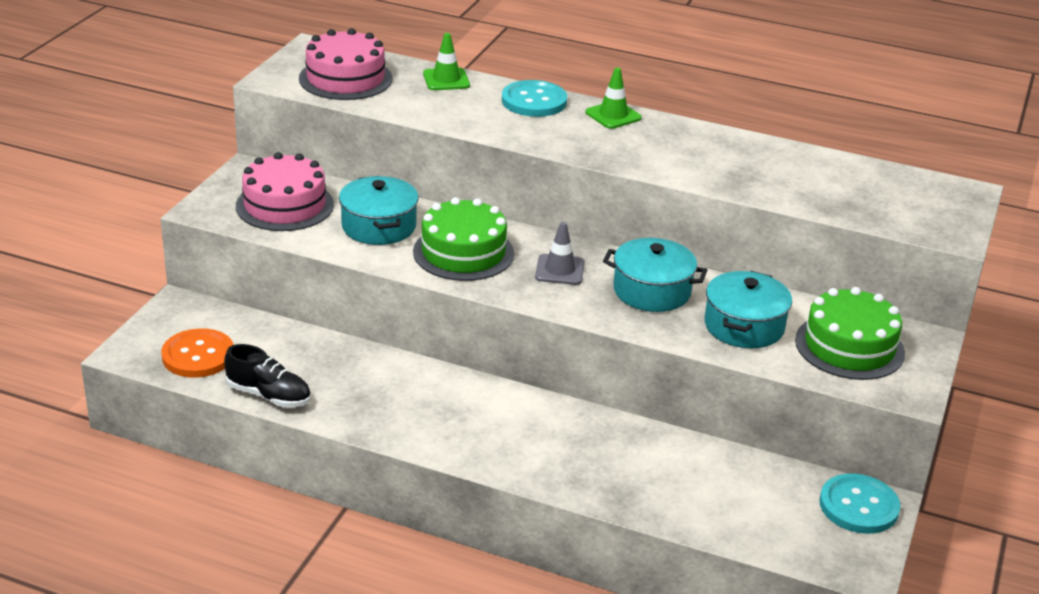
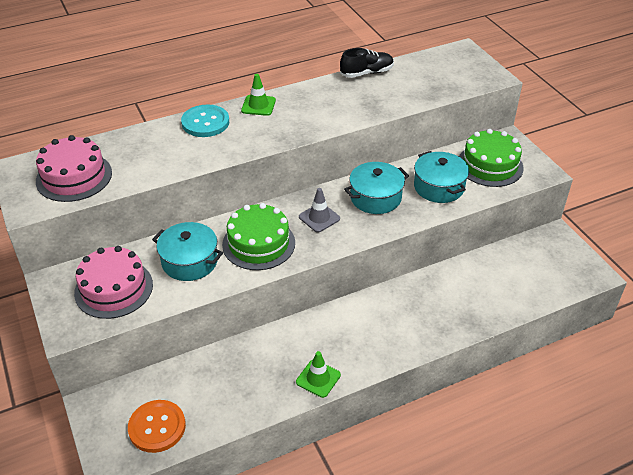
camera: 45 degrees left, 10 degrees up
black shoe [224,344,311,407] -> black shoe moved to [340,48,394,78]
green traffic cone [423,33,470,90] -> green traffic cone moved to [296,351,341,398]
turquoise button [820,474,900,534] -> none

